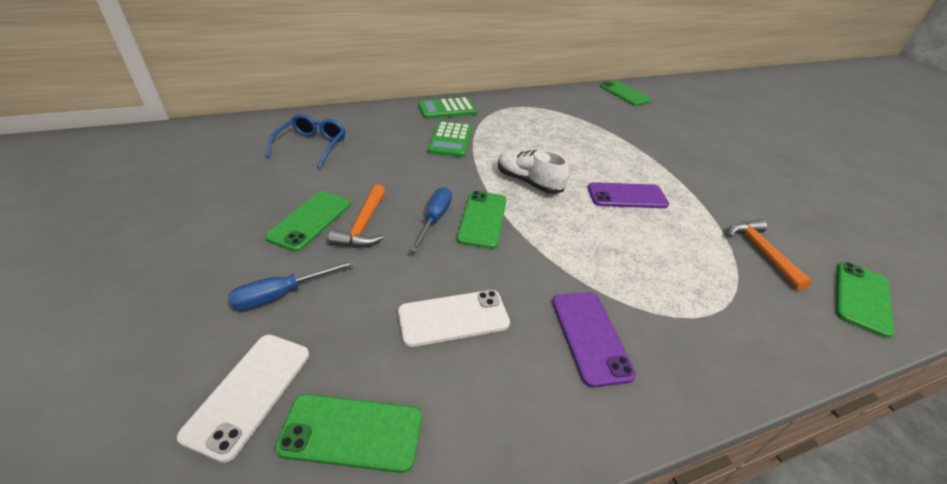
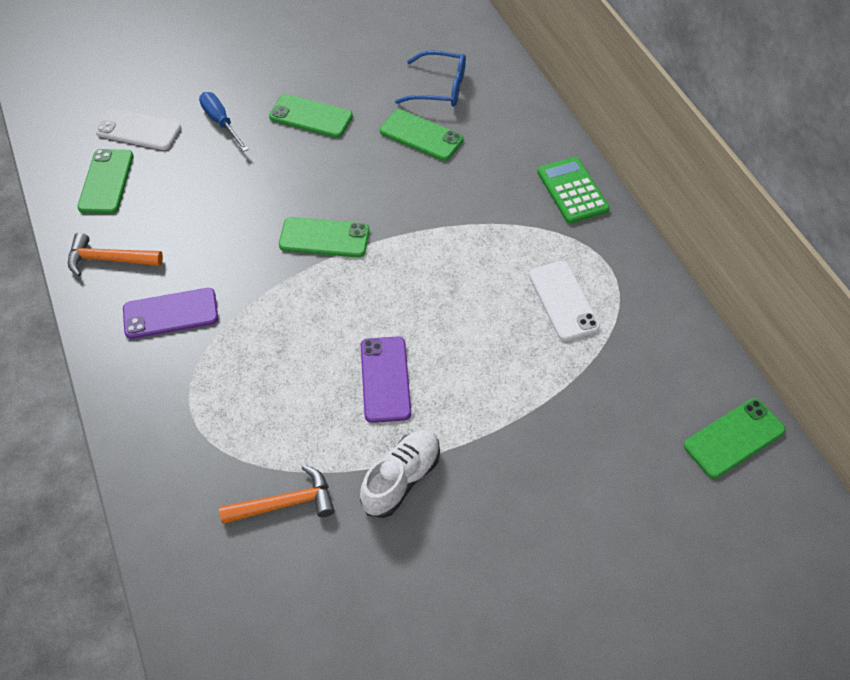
camera: 90 degrees right, 15 degrees up
orange hammer [328,184,385,248] -> orange hammer moved to [68,233,163,276]
white phone [398,290,510,347] -> white phone moved to [529,261,600,341]
blue screwdriver [411,187,452,252] -> none
green calculator [428,121,472,157] -> none
white shoe [498,150,569,194] -> white shoe moved to [360,430,440,518]
green phone [836,262,894,338] -> green phone moved to [380,109,463,161]

